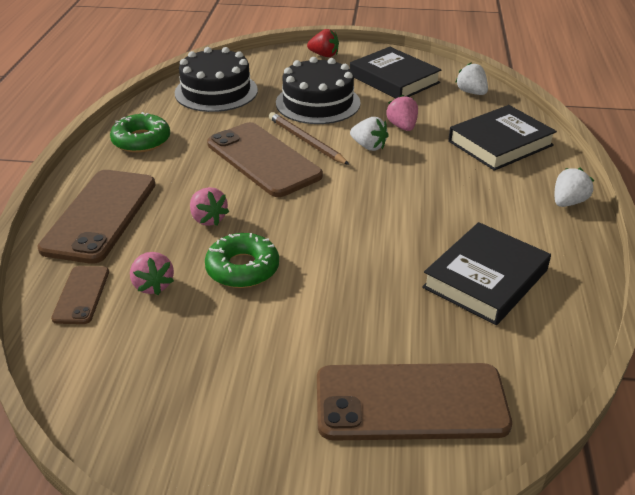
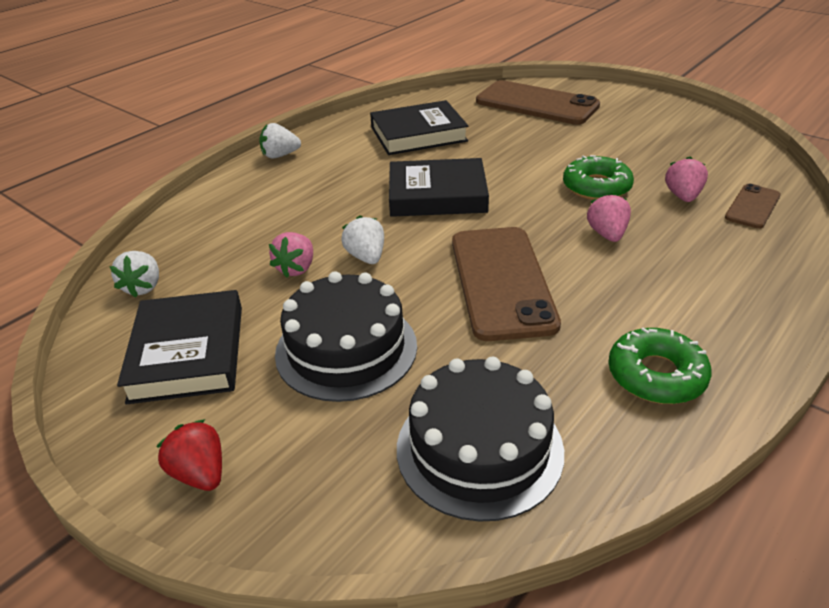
camera: 145 degrees left, 0 degrees up
brown phone [38,170,156,264] -> none
brown pencil [269,112,350,165] -> none
black book [448,105,557,171] -> black book moved to [389,158,489,217]

